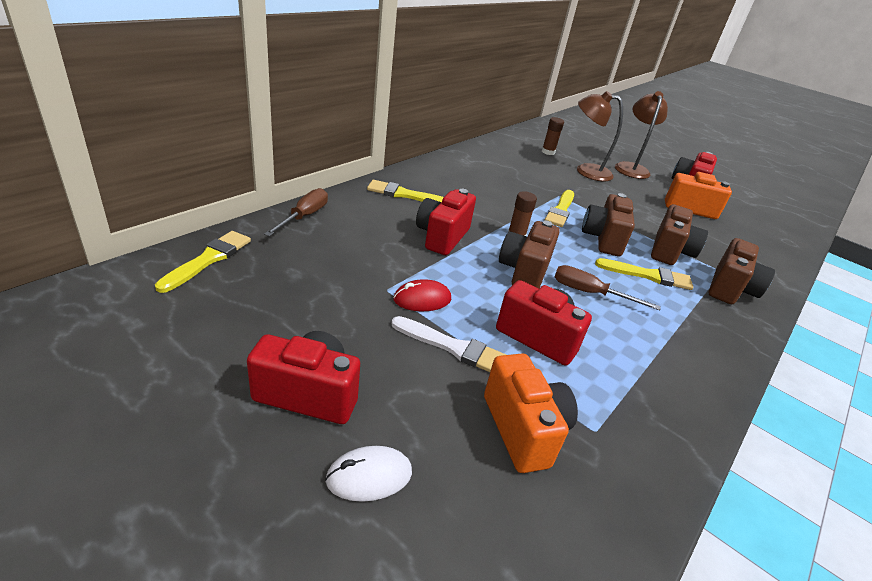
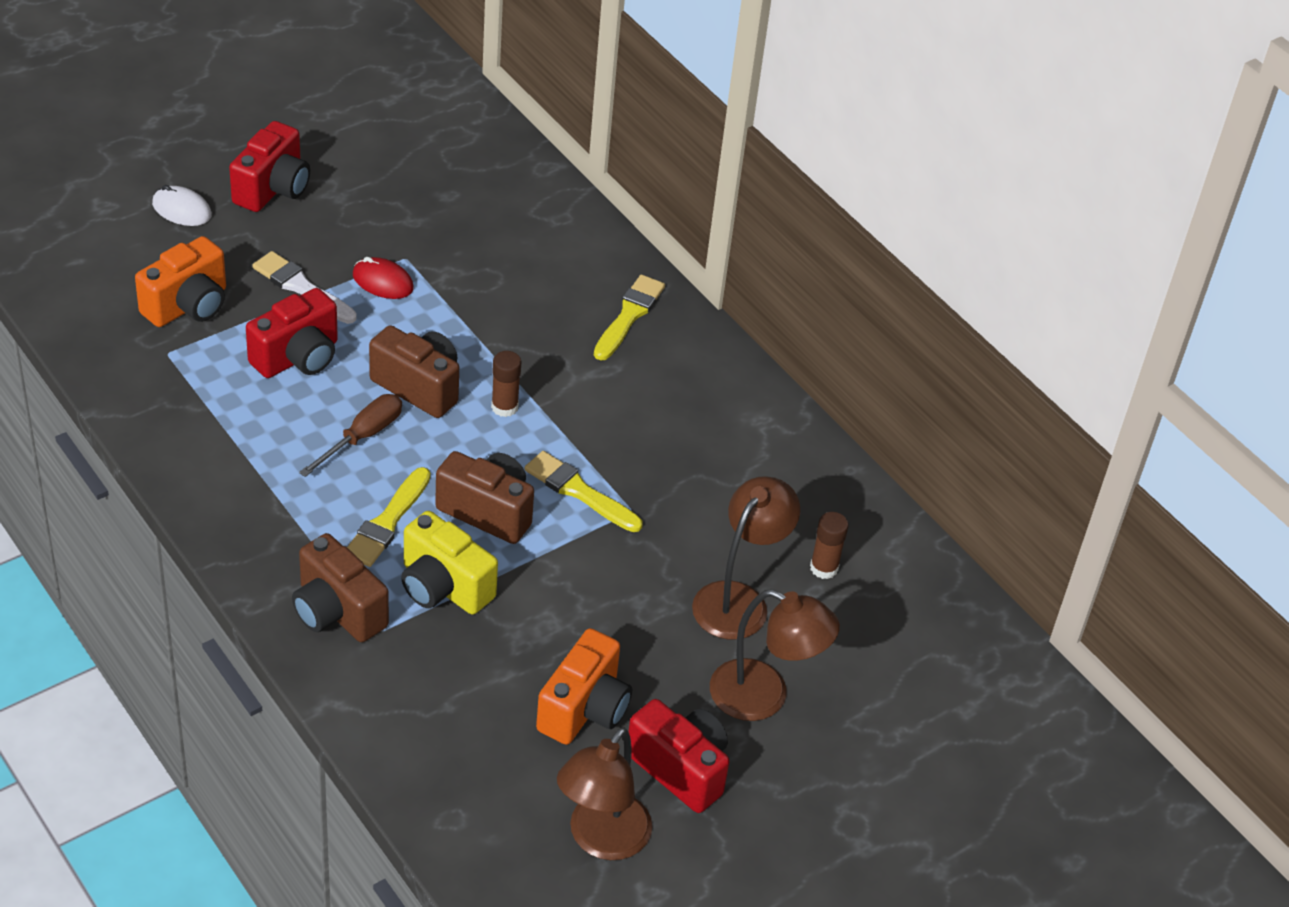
camera: 105 degrees right, 10 degrees up
yellow brush [155,231,251,293] -> none
brown screwdriver [264,188,328,237] -> none
white mouse [325,446,412,502] -> white mouse turned 60 degrees counterclockwise [152,185,212,226]
white brush [391,316,507,372] -> white brush turned 90 degrees clockwise [252,251,357,324]
red mouse [393,279,451,311] -> red mouse turned 60 degrees counterclockwise [353,257,414,299]
red camera [416,189,476,255] -> none
orange camera [484,353,578,473] -> orange camera turned 45 degrees counterclockwise [135,236,226,327]
brown camera [651,204,708,265] -> yellow camera [401,511,498,615]
none -> brown lamp [557,727,652,860]

